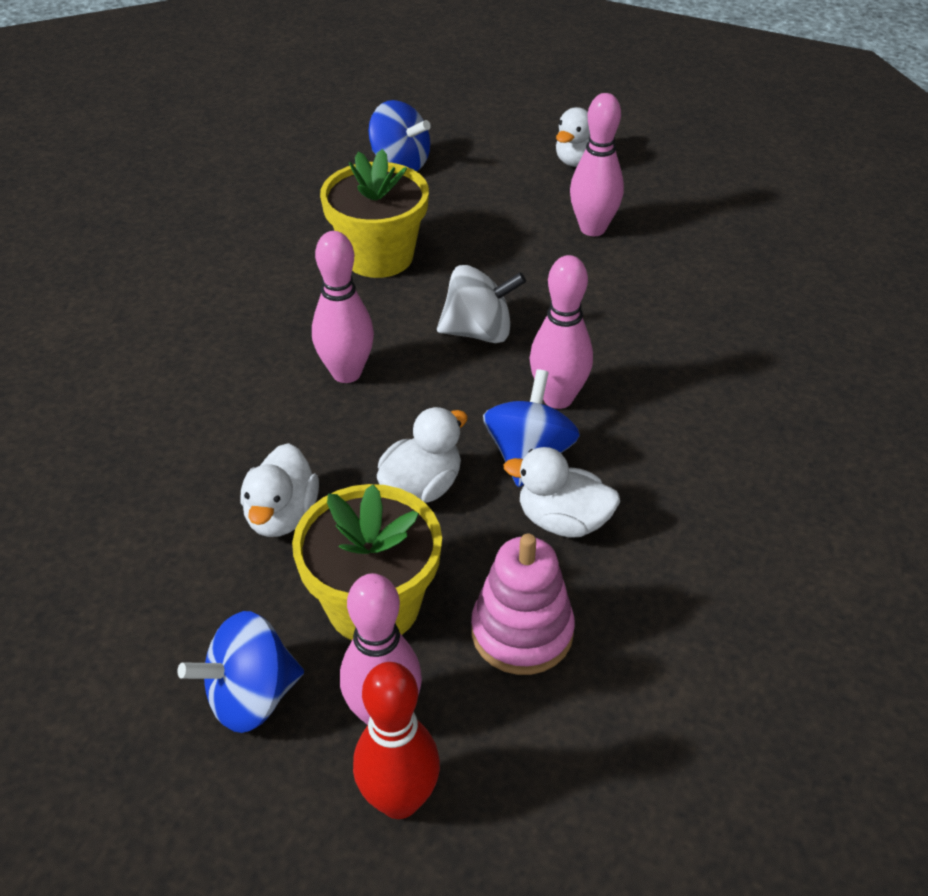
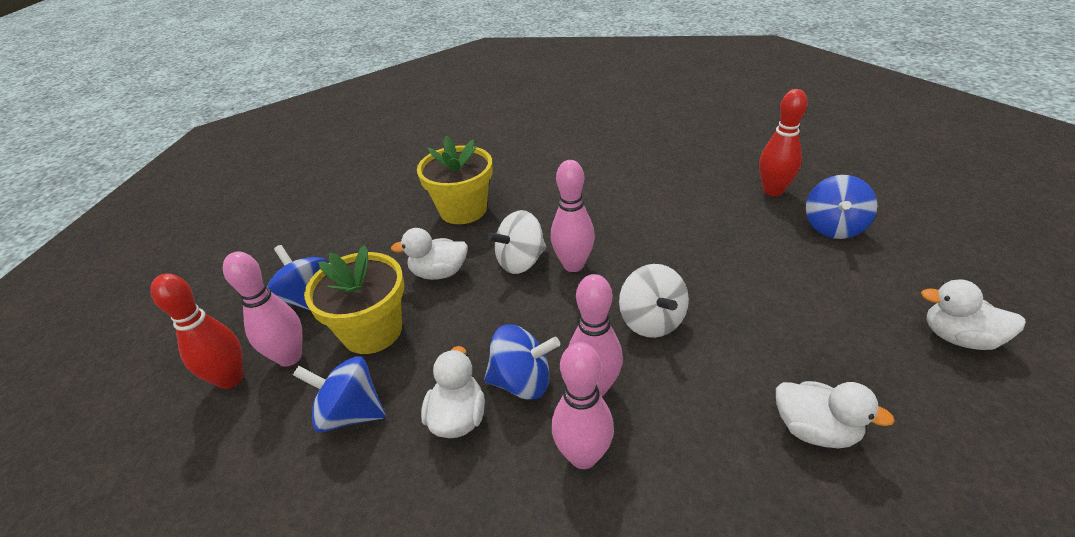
camera: 80 degrees right, 5 degrees down
yellow flower pot [320,149,429,278] -> yellow flower pot moved to [417,136,492,224]
white duck [377,407,468,503] -> white duck moved to [776,381,895,448]
pink stacking toy [471,534,575,675] -> blue spinning top [293,356,386,432]
pink bowling pin [570,93,624,236] -> pink bowling pin moved to [552,342,614,469]
none -> white spinning top [487,210,546,274]
none -> red bowling pin [759,89,808,196]

